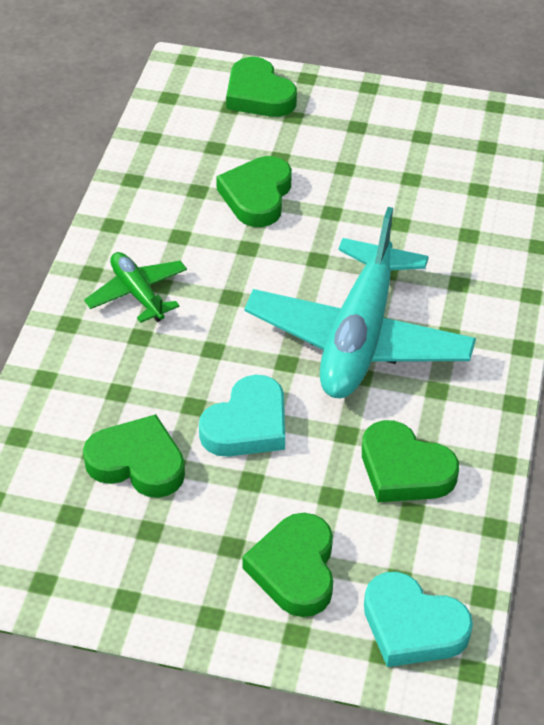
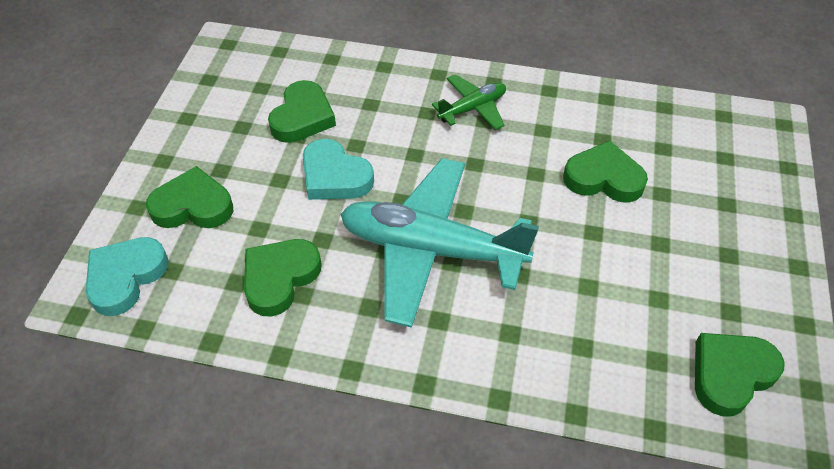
camera: 90 degrees right, 5 degrees up
green heart [226,57,297,117] -> green heart moved to [695,333,785,417]

